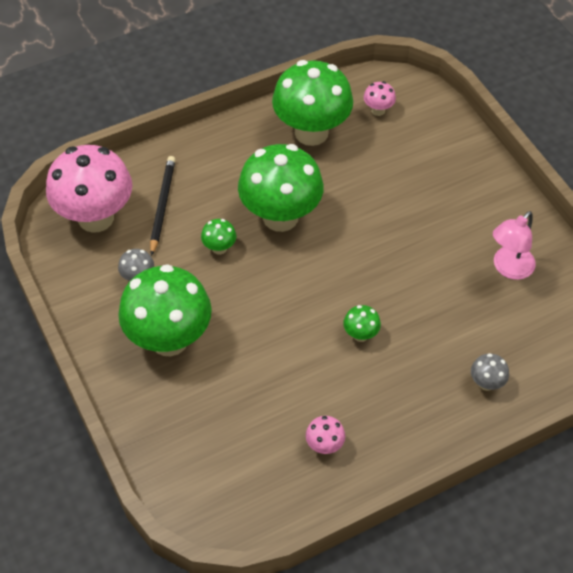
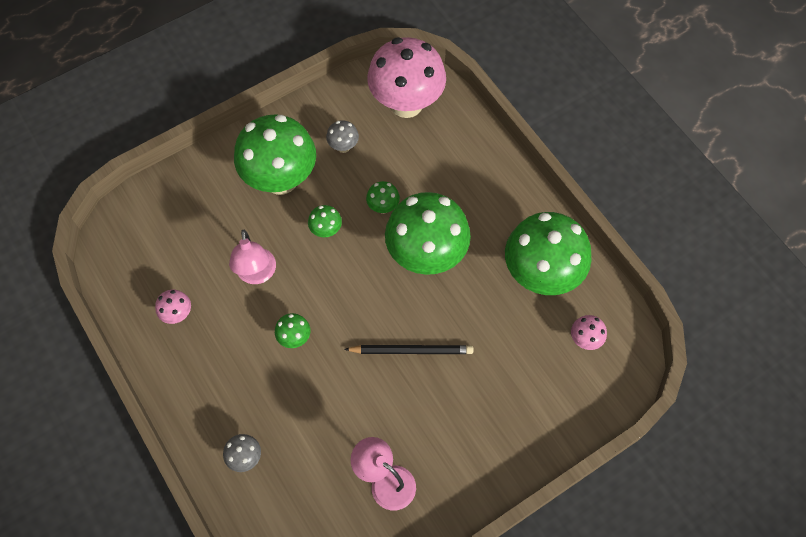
camera: 85 degrees right, 10 degrees up
black pencil [150,156,176,256] -> black pencil moved to [344,345,473,354]
none -> pink lamp [229,230,276,284]
none -> green mushroom [308,205,342,237]

